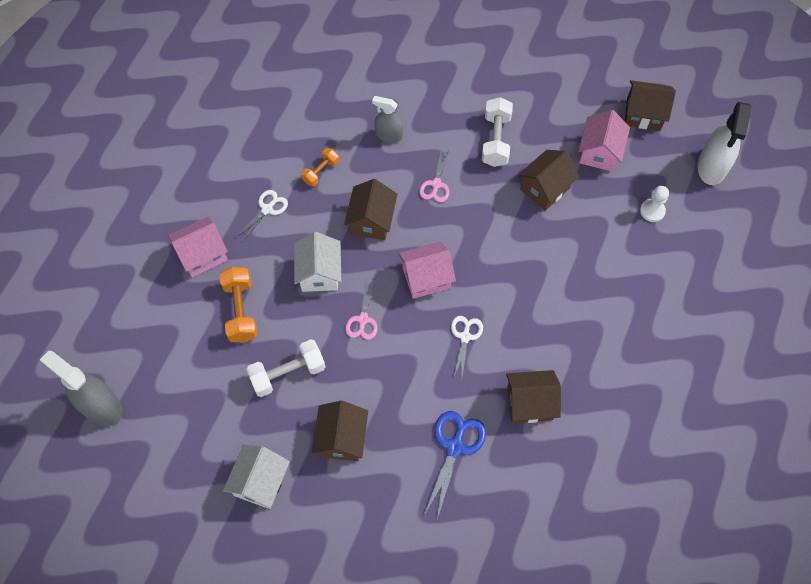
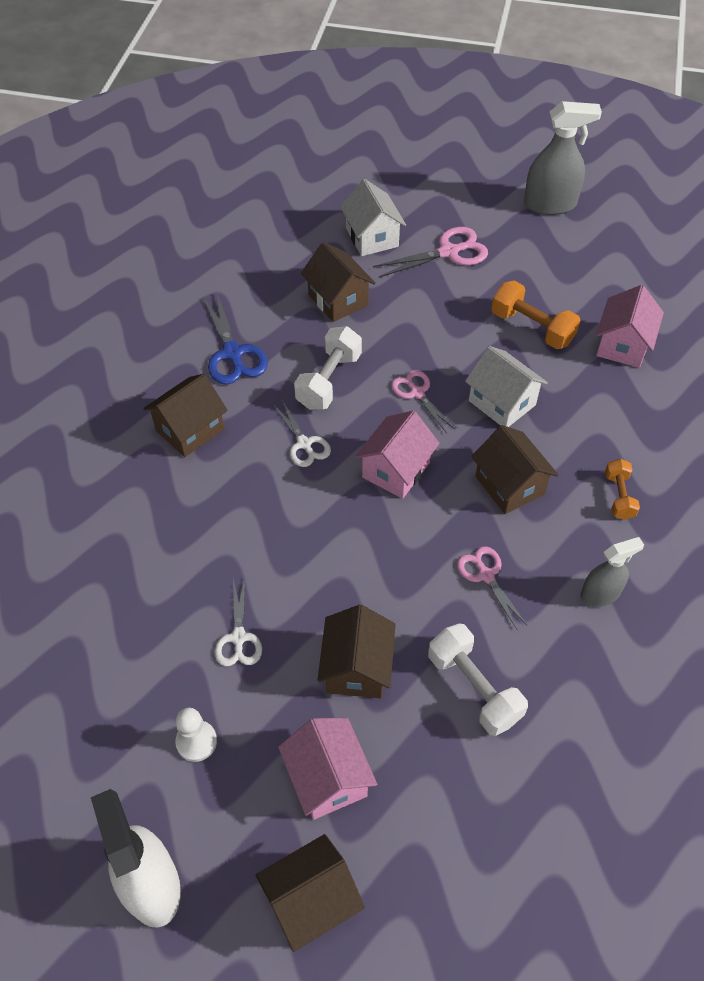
camera: 140 degrees right, 10 degrees down
white scissors [235,190,288,243] -> white scissors moved to [215,578,262,666]
white dumbbell [246,339,326,397] -> white dumbbell moved to [294,326,362,410]
none -> pink scissors [373,227,488,278]

